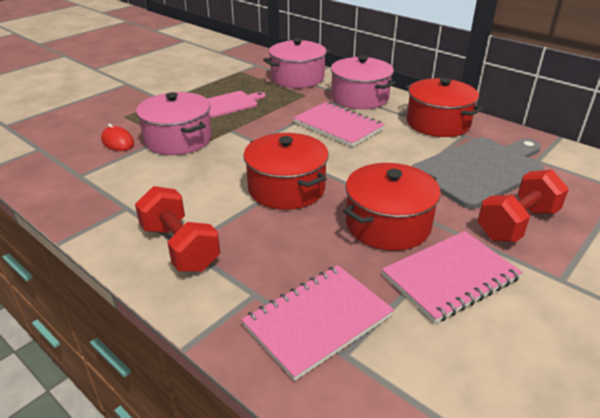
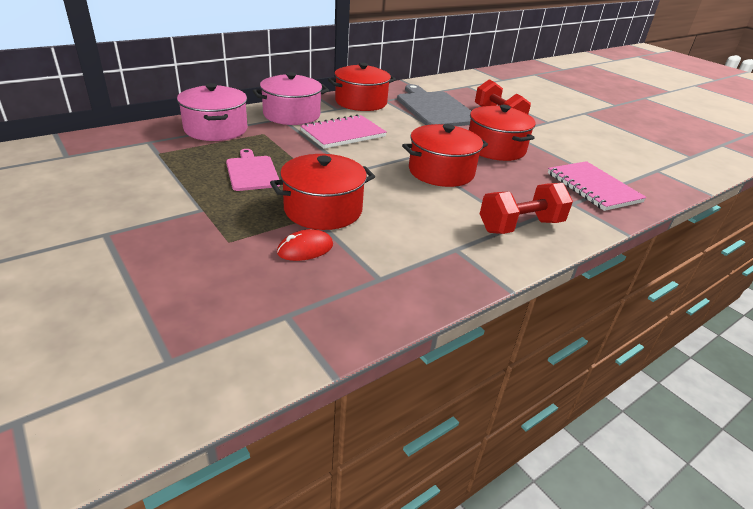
camera: 80 degrees left, 0 degrees up
pink pot [136,92,212,155] -> red pot [270,154,375,230]
pink notebook [382,231,522,323] -> none

